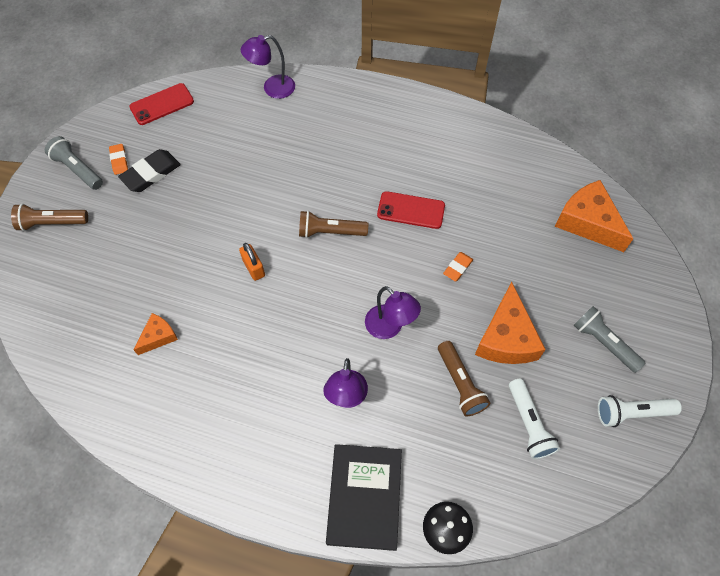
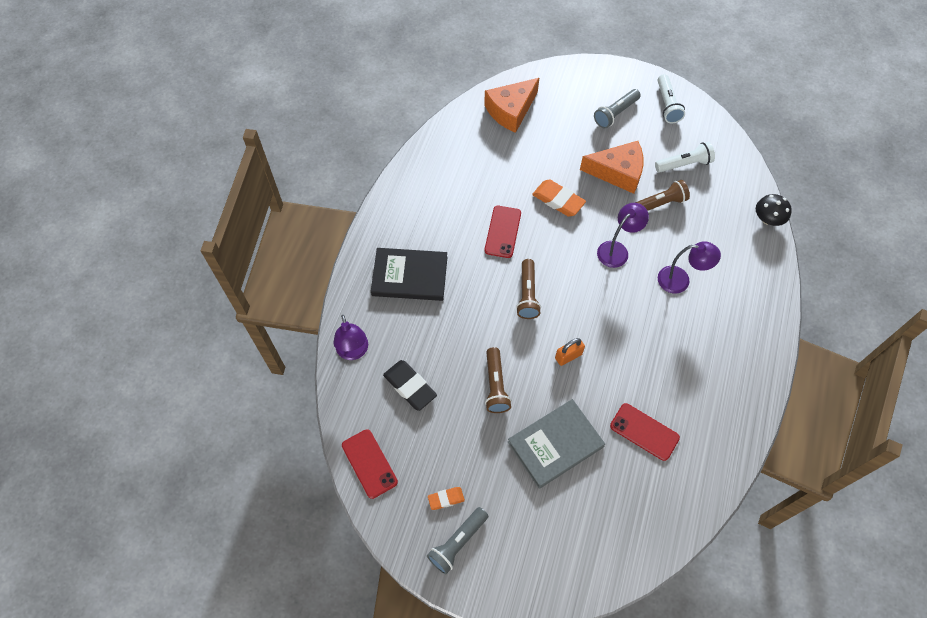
camera: 90 degrees left, 0 degrees up
brown flashlight [11,204,88,231] -> brown flashlight moved to [485,347,512,413]
black eraser [118,149,181,192] -> black eraser moved to [383,360,437,411]
orange cheese [134,313,178,355] -> red phone [610,403,680,461]
black book [326,444,402,551] -> black book moved to [371,248,447,301]
orange eraser [443,252,473,281] -> orange eraser [532,180,586,217], size x1.75
none -> grey book [508,399,605,489]

